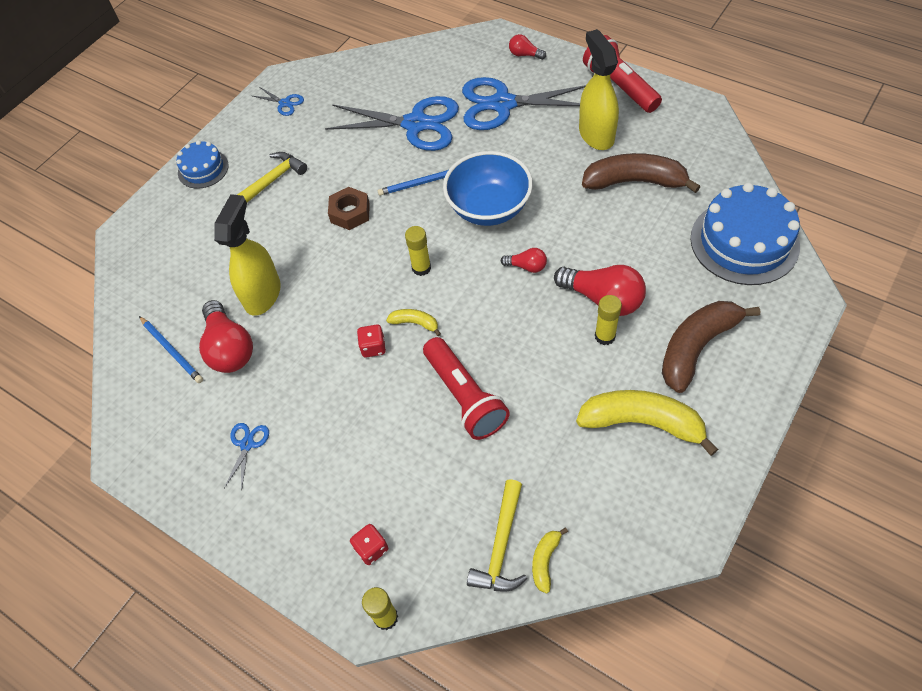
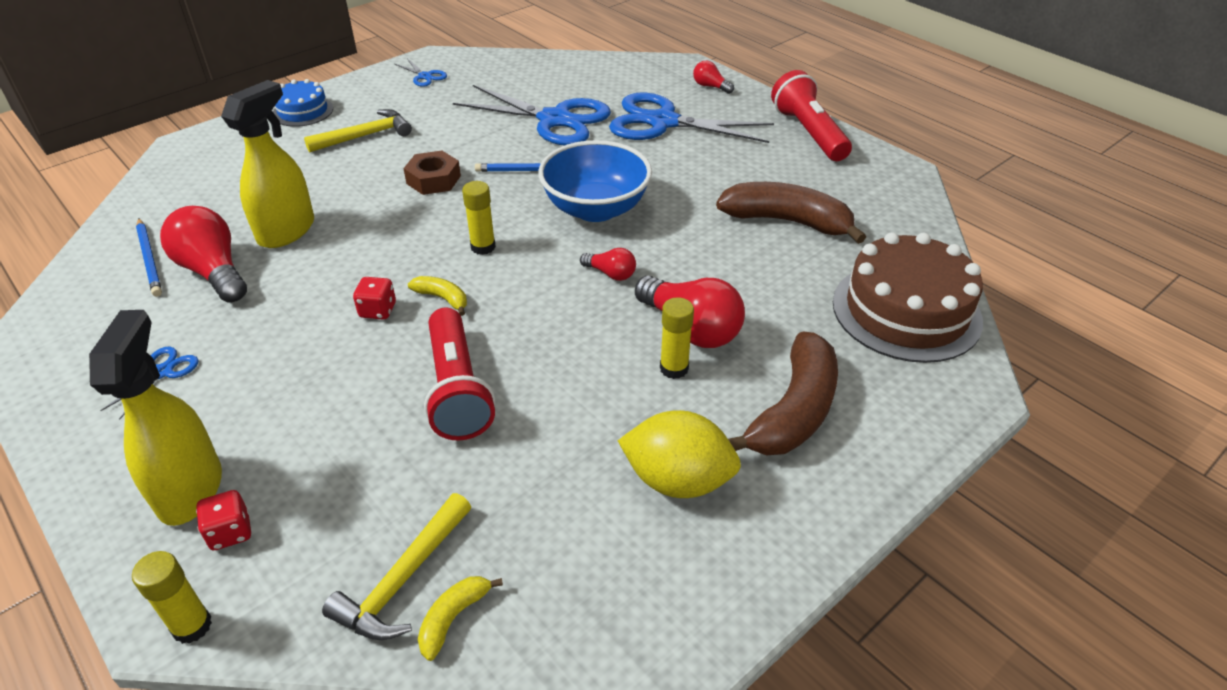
camera: 10 degrees right, 15 degrees down
red light bulb [199,300,253,373] -> red light bulb turned 150 degrees clockwise [160,206,247,302]
yellow banana [576,390,718,456] -> yellow lemon [618,410,741,498]
yellow spray bottle [579,29,619,150] -> yellow spray bottle moved to [89,310,222,526]
brown banana [662,301,760,393] -> brown banana turned 150 degrees clockwise [728,332,838,455]
blue cake [690,183,800,285] -> brown cake [833,232,983,363]

